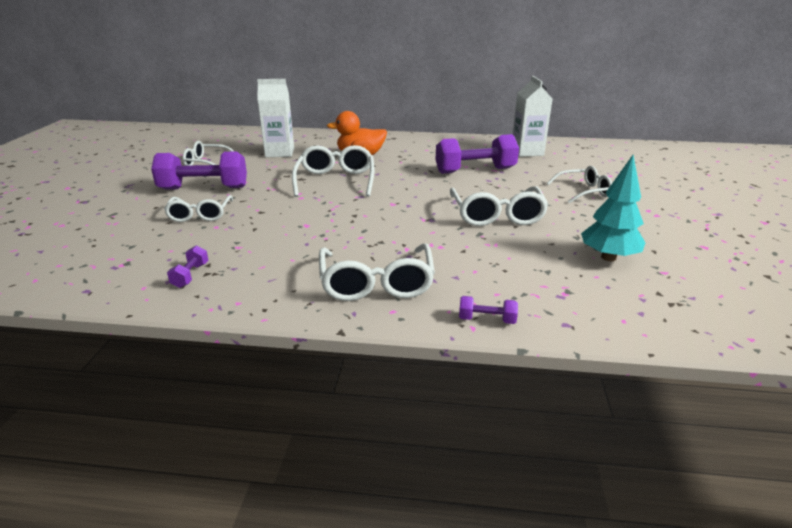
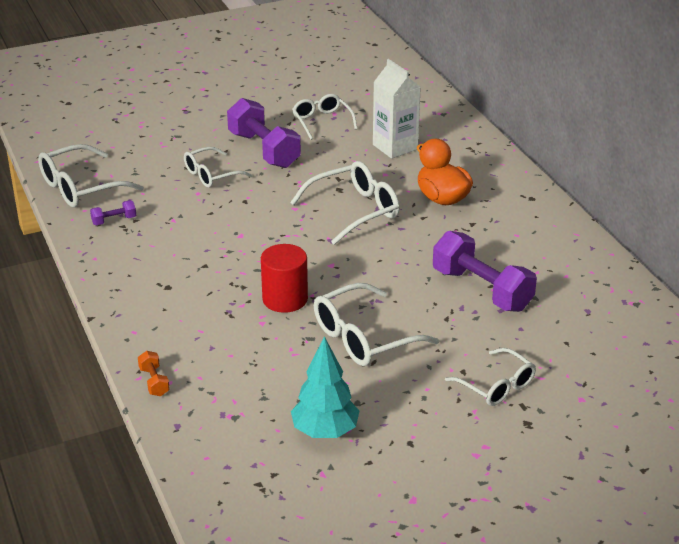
camera: 60 degrees right, 5 degrees up
white glasses [319,243,435,301] -> white glasses moved to [38,144,144,208]
purple dumbbell [459,296,518,324] -> orange dumbbell [138,351,170,396]
white carton [513,76,552,157] -> none
none -> red cylinder [261,244,308,313]

